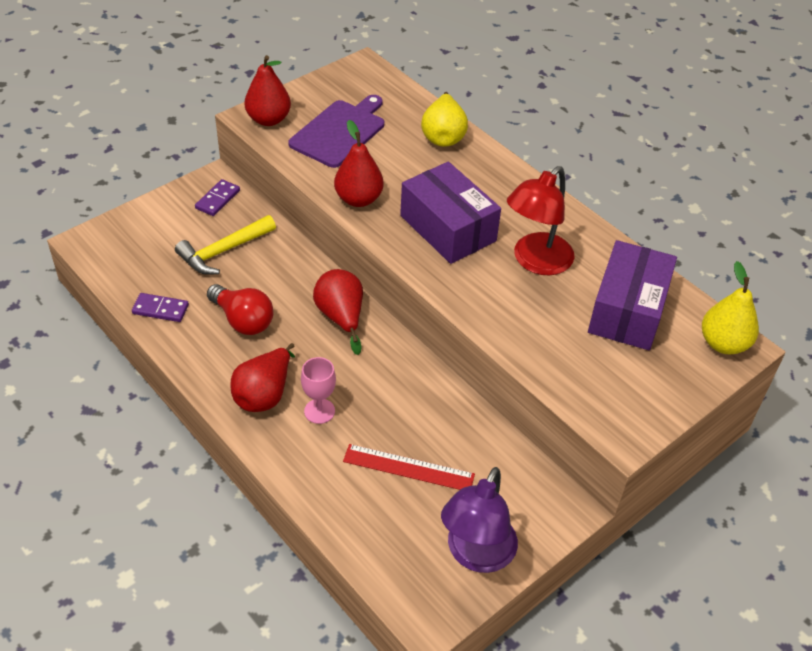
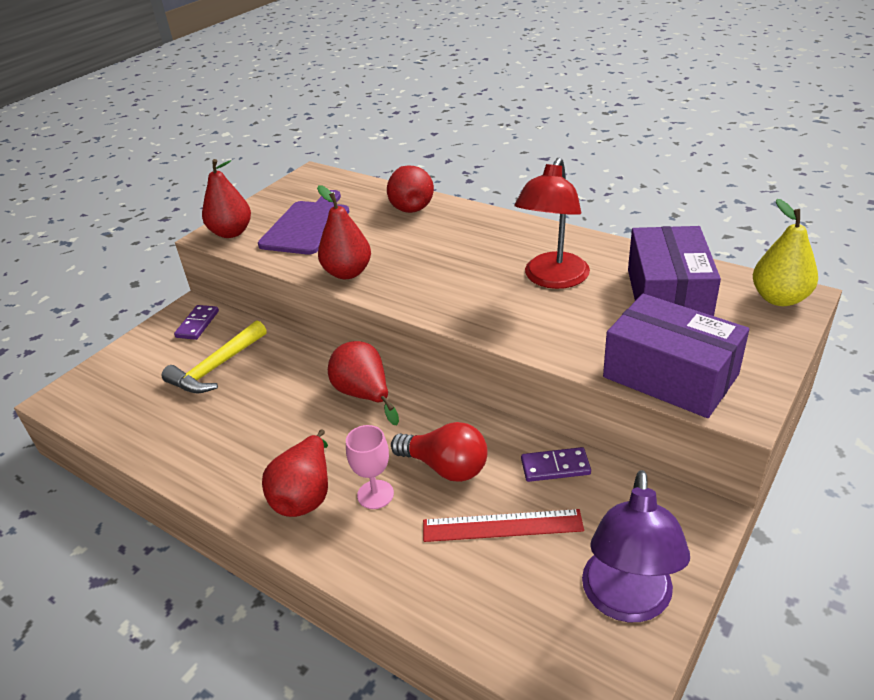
camera: 10 degrees left, 10 degrees down
purple domino [132,293,189,322] -> purple domino moved to [521,447,591,482]
red light bulb [207,284,273,335] -> red light bulb moved to [391,422,488,482]
purple box [400,162,501,264] -> purple box moved to [603,294,749,418]
yellow pear [421,92,468,147] -> red pear [387,166,434,213]

